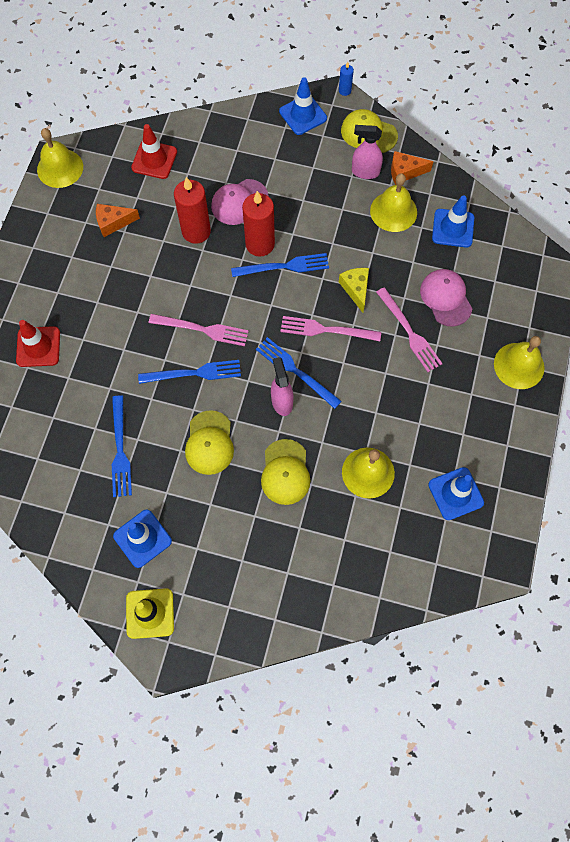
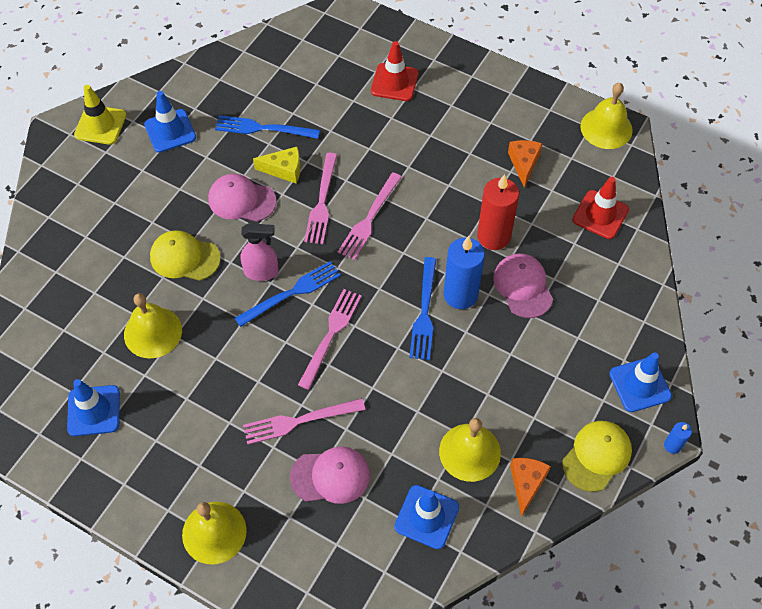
camera: 105 degrees right, 10 degrees down
blue fork [138,360,241,384] -> pink fork [304,153,337,244]
yellow cap [185,410,234,475] -> pink cap [208,174,276,222]
red candle [242,191,275,257] -> blue candle [444,236,485,309]
yellow cheese [339,268,369,313] -> yellow cheese moved to [253,147,301,183]
pink spray bottle [352,125,383,179] -> none

